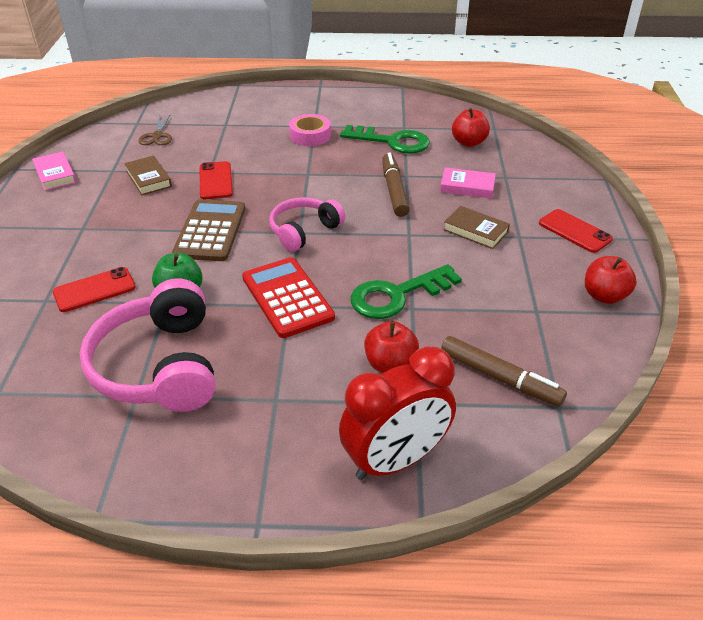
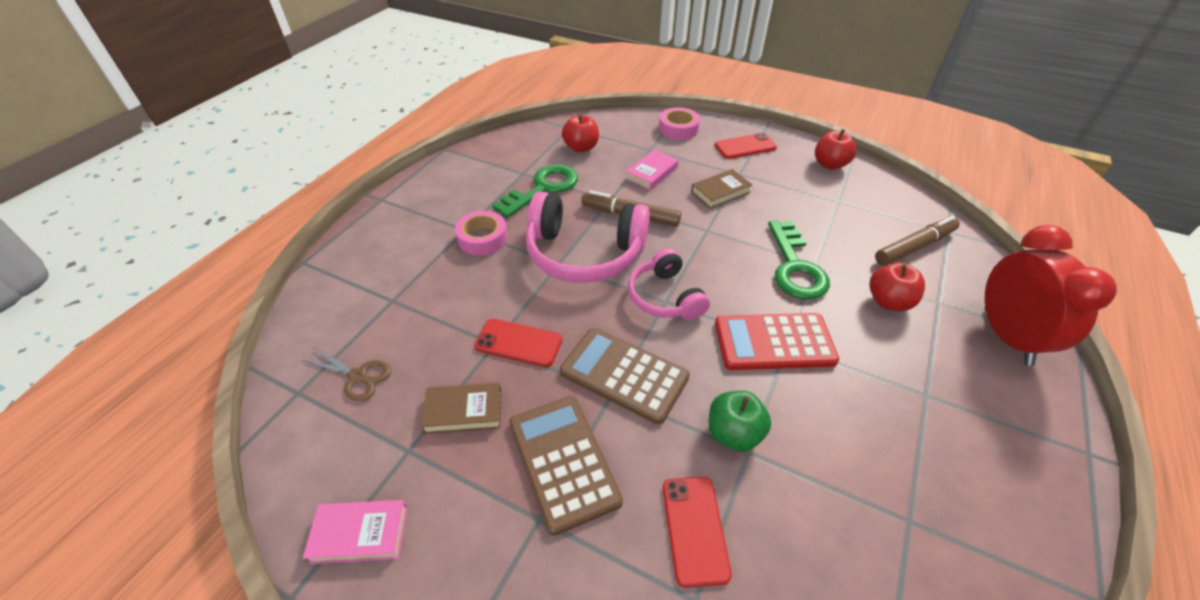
camera: 65 degrees left, 5 degrees up
pink headphones [80,278,215,412] -> pink headphones moved to [526,191,650,283]
none -> brown calculator [509,396,623,536]
none -> pink tape [659,107,700,140]

